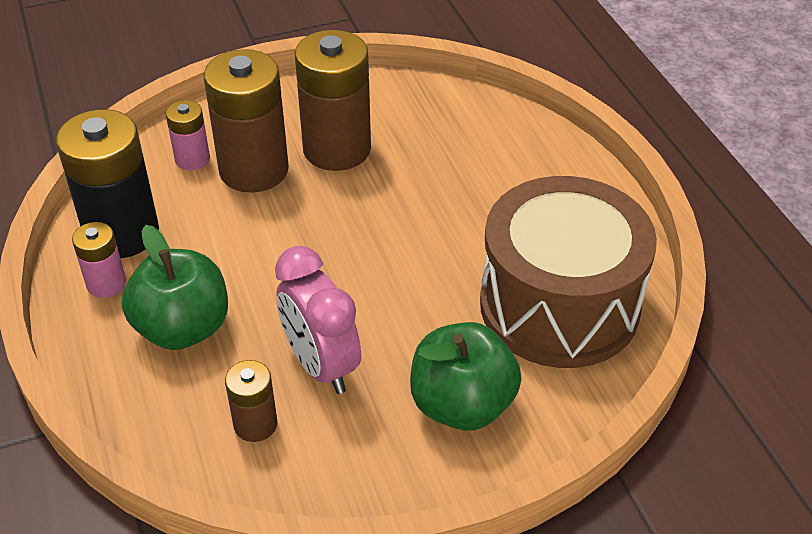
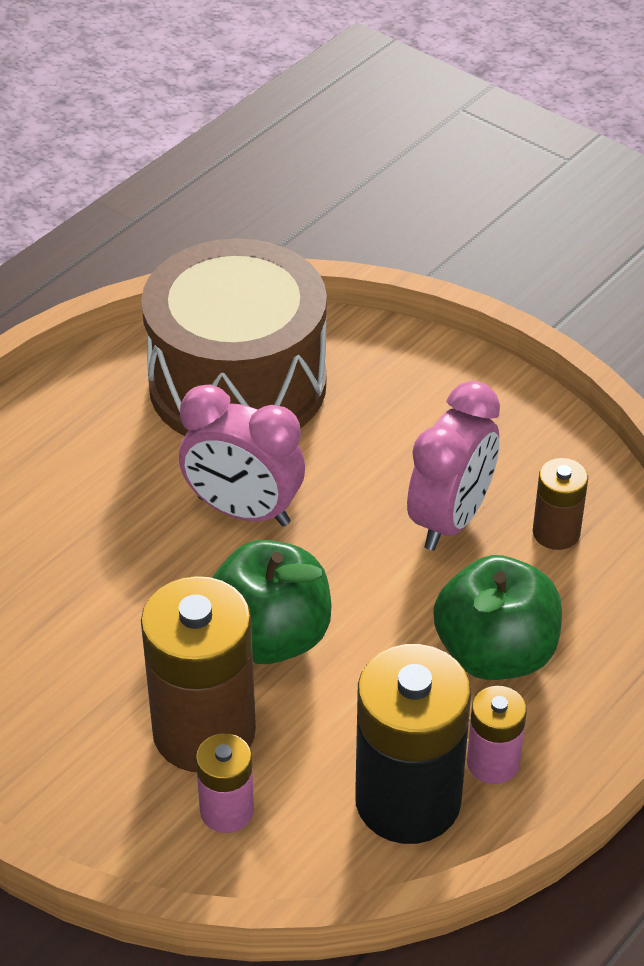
camera: 120 degrees left, 0 degrees up
brown battery [295,30,371,171] -> none
green apple [410,322,522,431] -> green apple moved to [212,540,332,664]
none -> pink clock [179,385,305,526]

